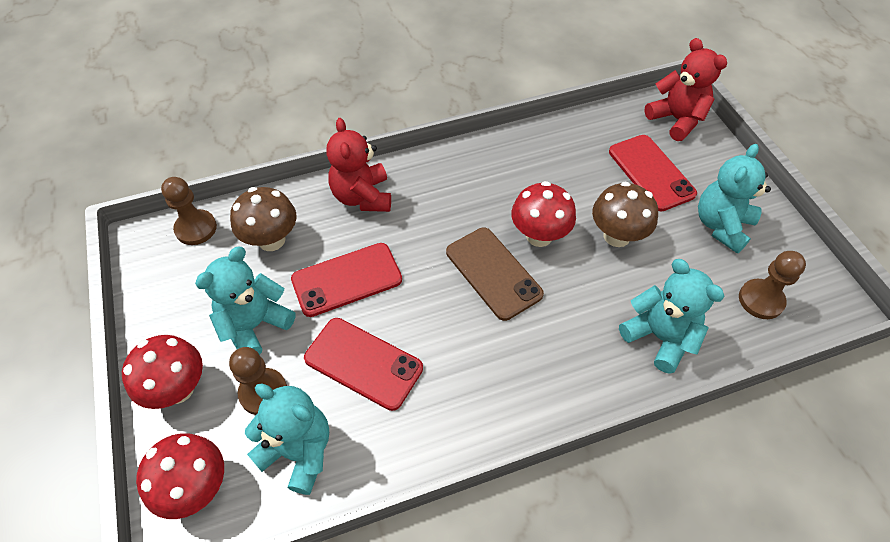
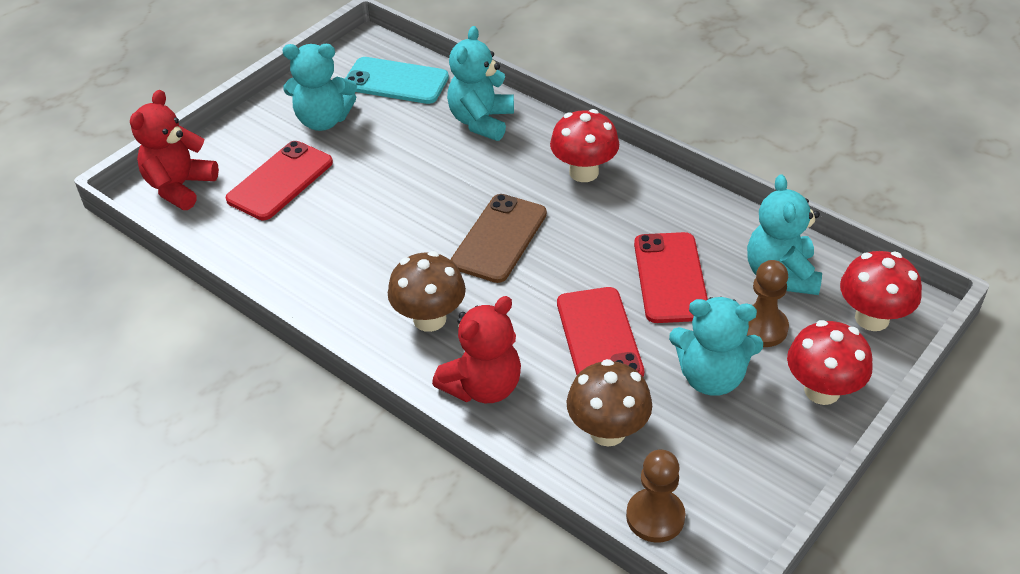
camera: 120 degrees left, 10 degrees down
red phone [291,243,402,317] -> red phone turned 45 degrees clockwise [557,287,644,377]
red mushroom [511,181,576,247] -> red mushroom moved to [550,109,619,182]
brown mushroom [592,182,658,247] -> brown mushroom moved to [388,251,466,332]
brown pawn [739,251,806,319] -> turquoise phone [345,57,449,104]

